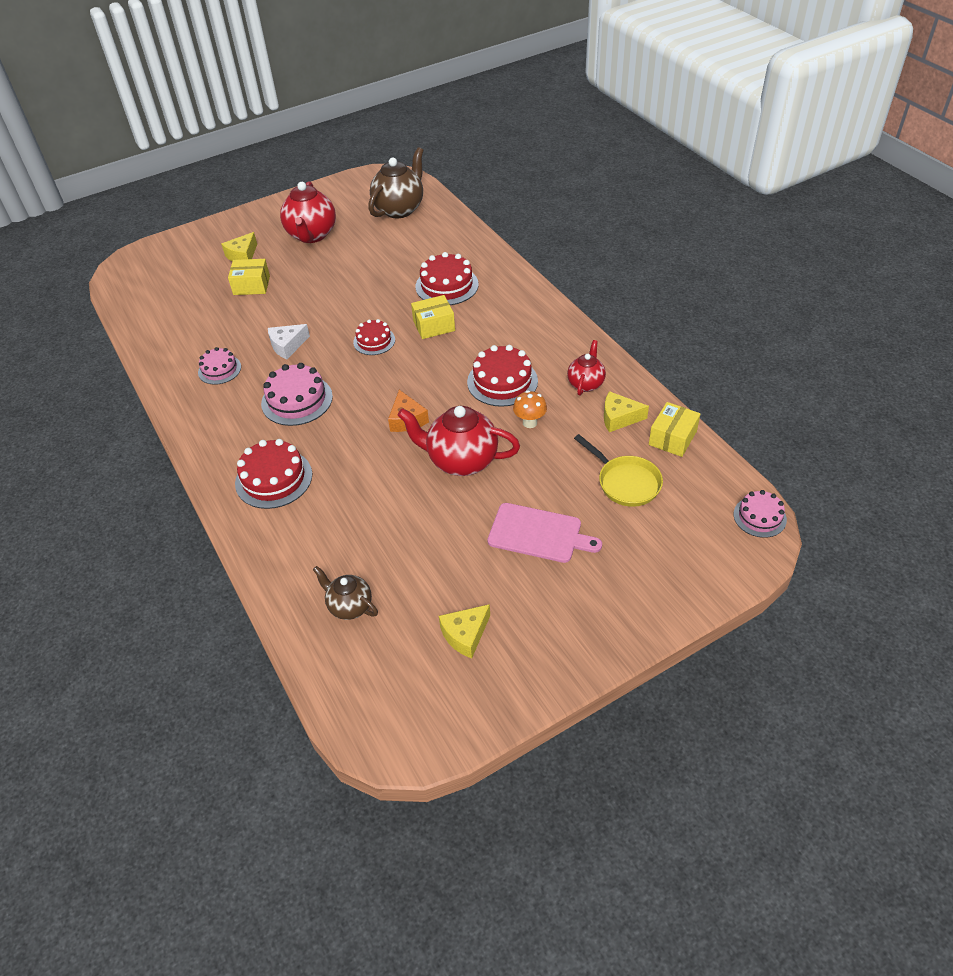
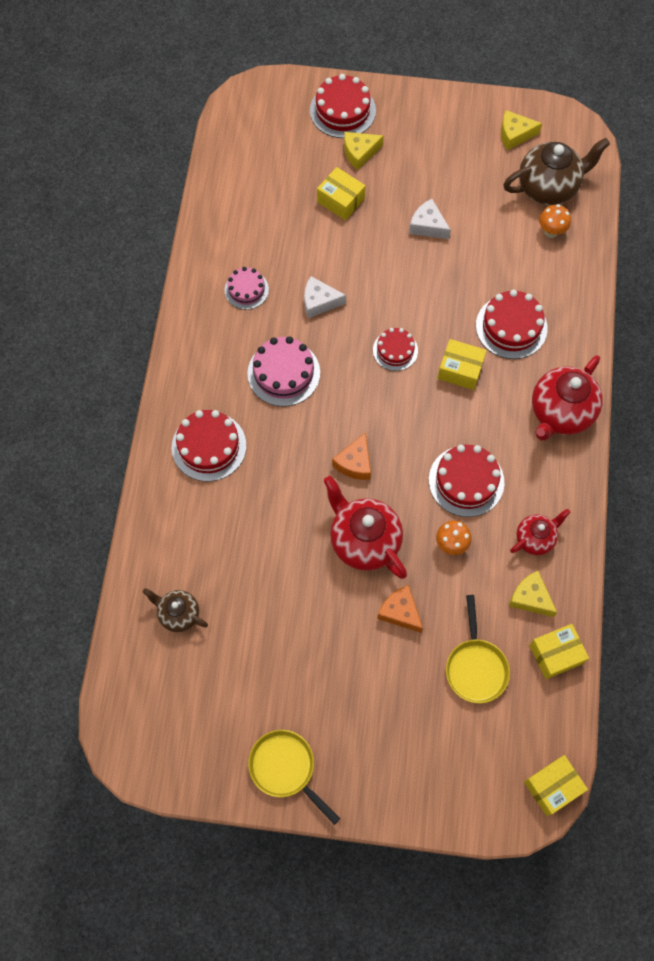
camera: 35 degrees right, 20 degrees up
red teapot [280,181,336,243] -> red teapot moved to [532,355,603,441]
brown teapot [313,566,378,620] -> brown teapot turned 45 degrees counterclockwise [143,588,208,632]
yellow cheese [439,604,490,658] -> yellow cheese moved to [501,110,542,150]
pink cutting board [487,503,602,563] -> none
pink cake [734,490,787,538] -> yellow box [524,755,588,816]
none -> yellow pan [248,730,340,825]
none -> red cake [310,74,376,138]
none -> orange cheese [377,585,423,633]
none -> white cheese [409,199,451,239]
none -> orange mushroom [539,204,571,238]

